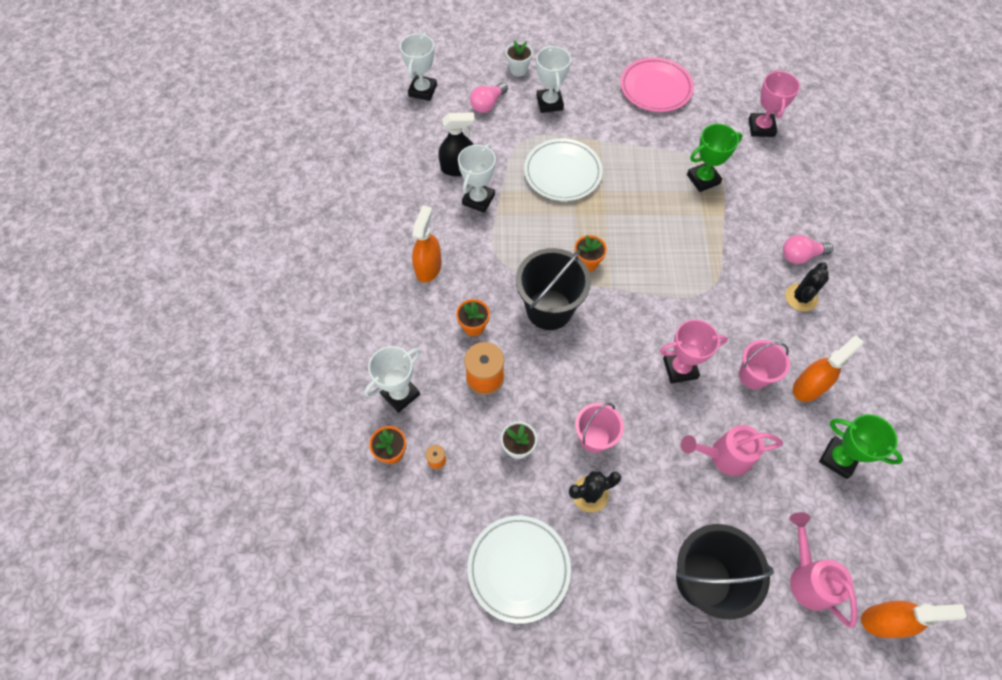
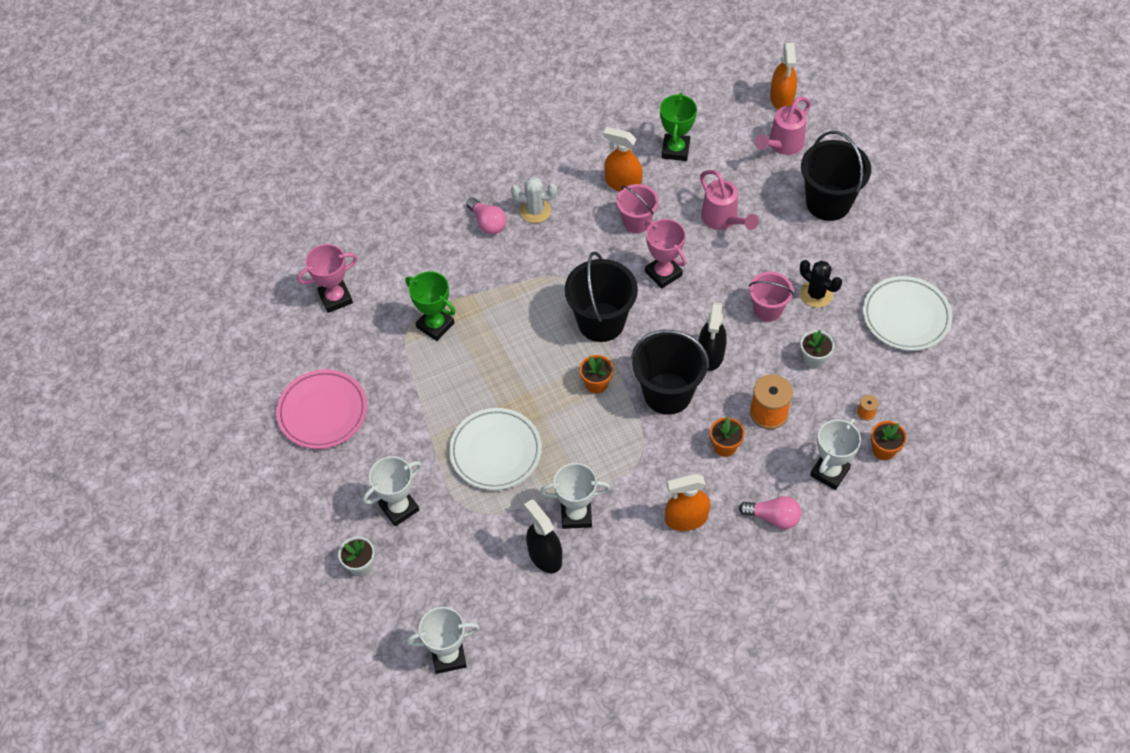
camera: 115 degrees left, 5 degrees down
white trophy [364,346,420,413] -> white trophy turned 75 degrees counterclockwise [810,418,861,490]
pink light bulb [470,82,508,113] -> pink light bulb moved to [739,496,801,529]
black cactus [786,262,829,311] -> white cactus [511,176,557,223]
orange spray bottle [861,601,967,638] -> orange spray bottle turned 150 degrees counterclockwise [770,43,797,110]
none -> black bucket [565,252,638,342]
none -> black spray bottle [698,302,727,371]

